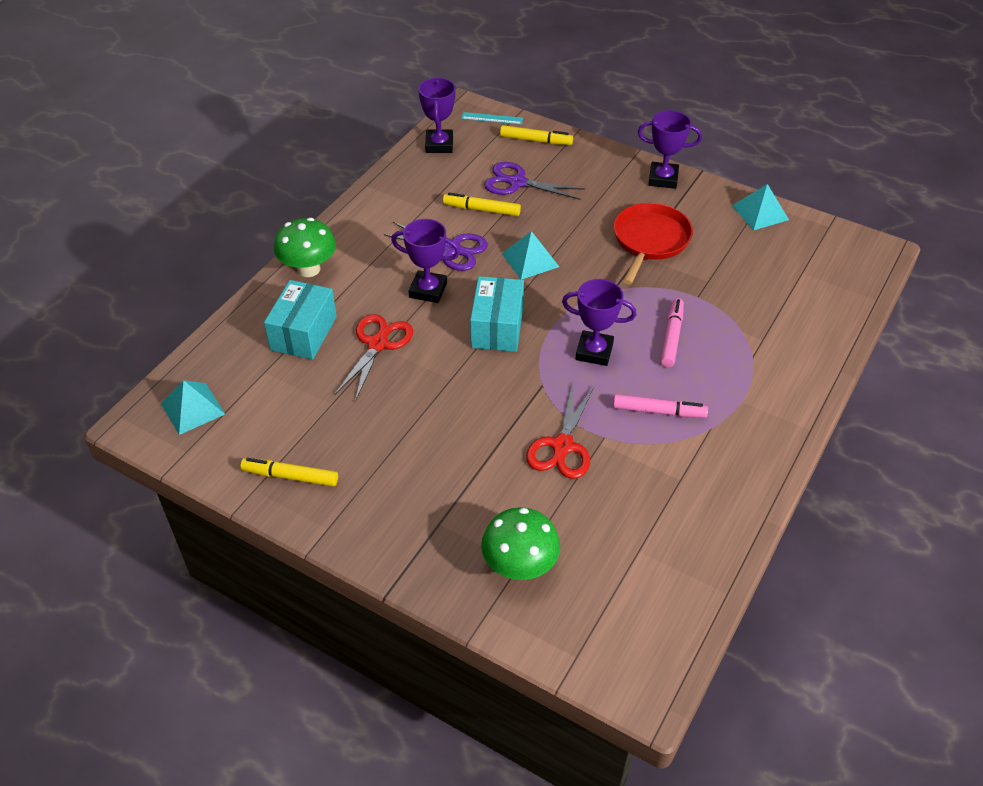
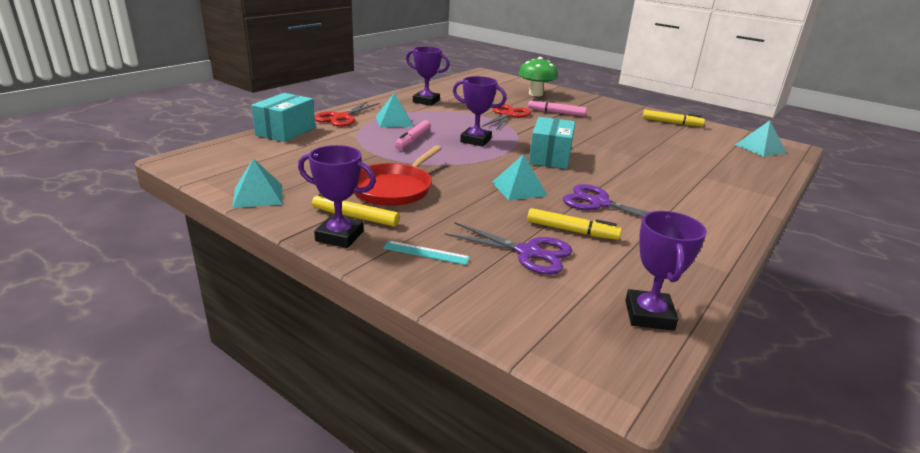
camera: 175 degrees left, 20 degrees down
turquoise box [264,280,337,360] -> turquoise box moved to [251,93,315,142]
green mushroom [274,218,336,277] -> none
red scissors [335,314,413,402] -> red scissors moved to [315,102,379,127]
purple trophy [391,219,460,303] -> purple trophy moved to [406,47,450,106]
turquoise ruler [461,112,523,125] -> turquoise ruler moved to [383,241,470,265]
yellow marker [500,125,573,145] -> yellow marker moved to [312,194,400,227]
pink marker [613,394,708,418] -> pink marker moved to [528,99,587,116]
none -> turquoise pyramid [376,93,413,127]

